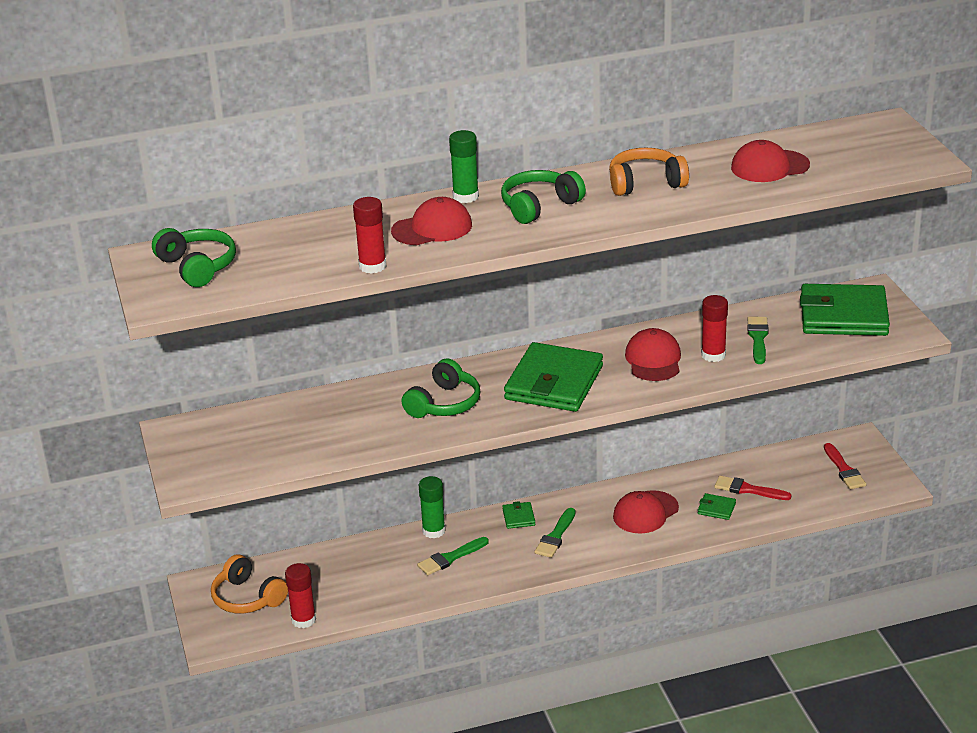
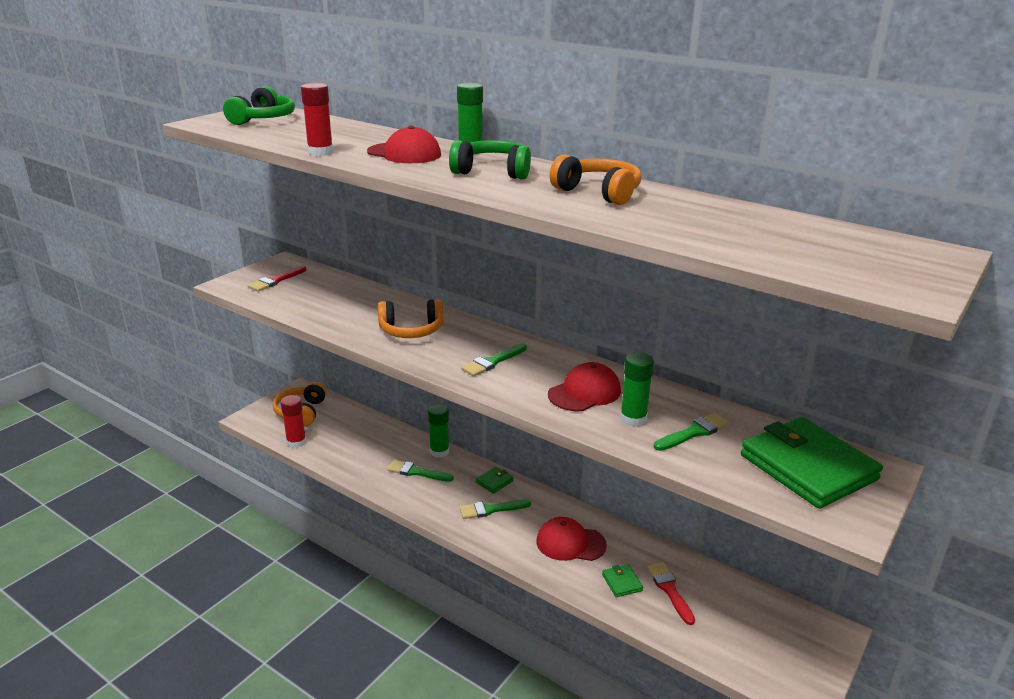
camera: 50 degrees right, 5 degrees down
green headphones [402,358,480,418] -> orange headphones [378,299,443,338]
green wallet [504,342,603,412] -> green brush [461,343,527,376]
red glue stick [701,295,728,362] -> green glue stick [620,352,654,427]
red cap [731,140,810,182] -> none
red brush [824,443,866,489] -> red brush moved to [248,266,306,292]

